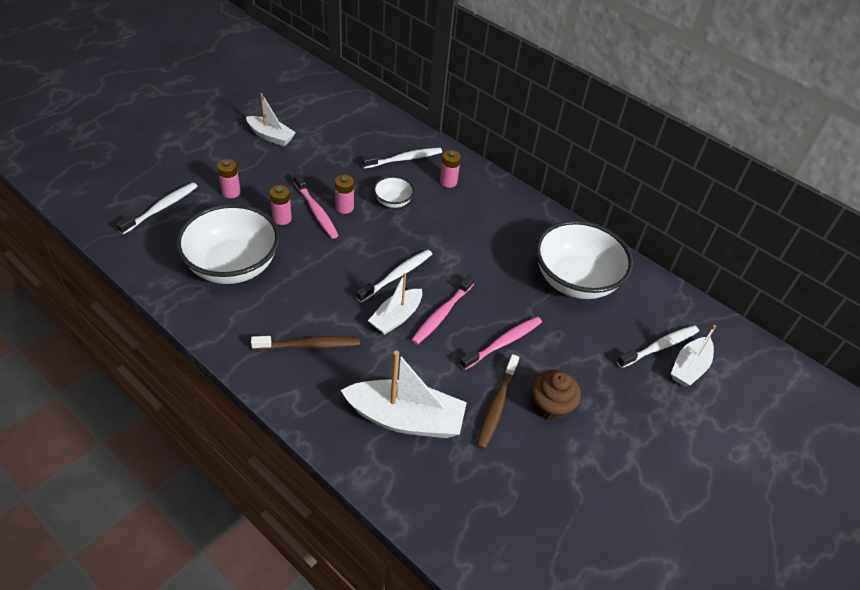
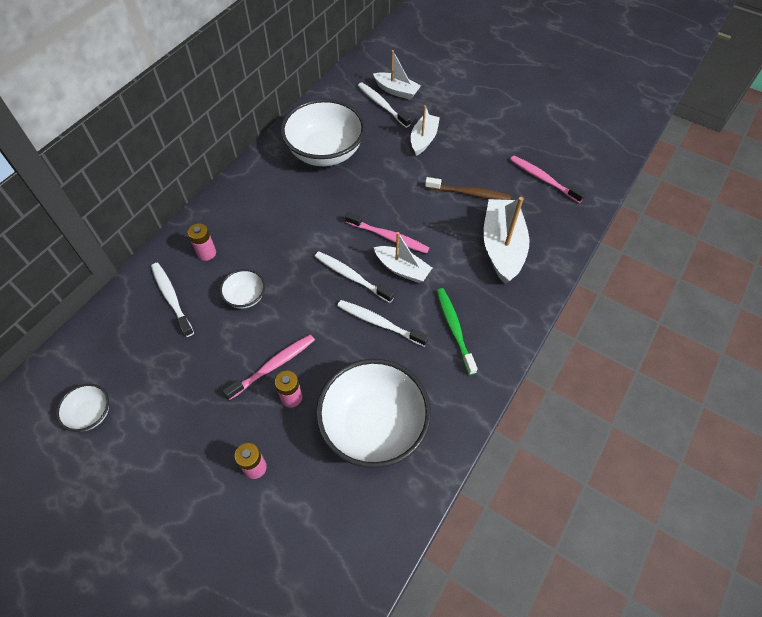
camera: 95 degrees left, 10 degrees up
white toothbrush [116,182,198,234] -> white toothbrush moved to [337,300,429,347]
white boat [246,93,296,146] -> white boat moved to [411,105,440,156]
brown toothbrush [251,336,360,350] -> green toothbrush [436,288,478,375]
pink battery [335,175,354,214] -> none
pink toothbrush [460,317,542,370] -> pink toothbrush moved to [510,156,586,203]
brown cupcake [531,370,581,421] -> none
none -> white bowl [56,384,109,432]

